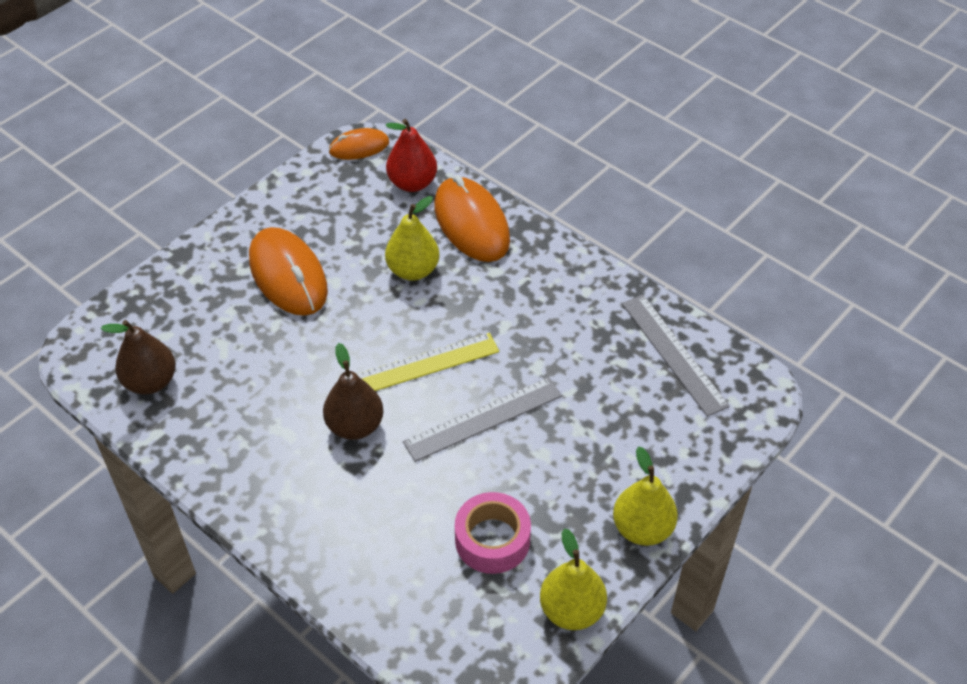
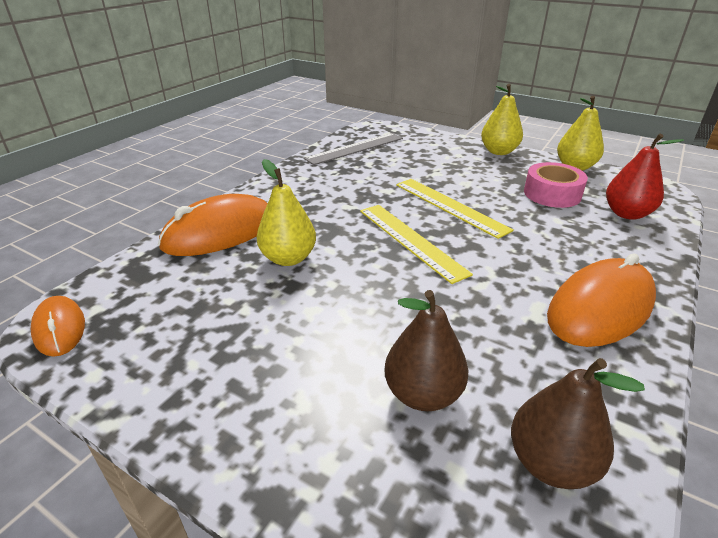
camera: 100 degrees left, 15 degrees down
orange mouse [249,227,328,316] -> orange mouse moved to [547,253,656,347]
brown pear [323,343,384,440] -> brown pear moved to [384,290,468,411]
red pear [386,119,437,192] -> red pear moved to [606,134,684,220]
grey ruler [403,377,562,462] -> yellow ruler [396,179,514,239]

